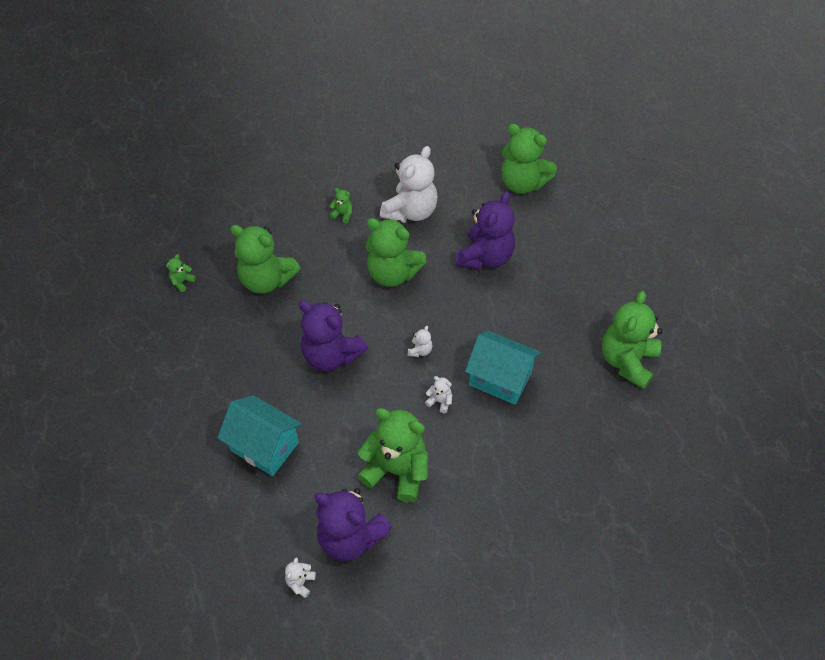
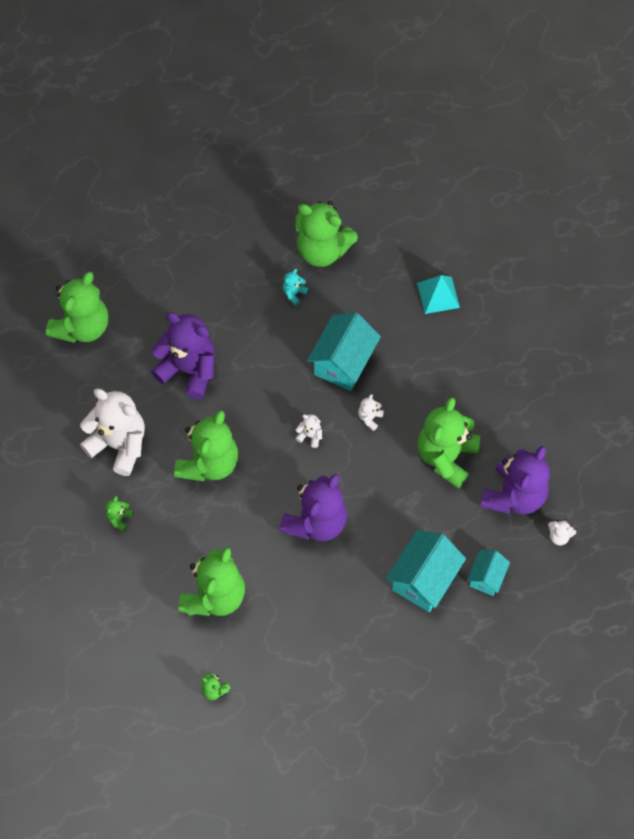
camera: 90 degrees left, 10 degrees up
none -> turquoise teddy bear [283,269,309,306]
none -> turquoise pyramid [417,275,460,314]
none -> turquoise house [467,550,510,596]

